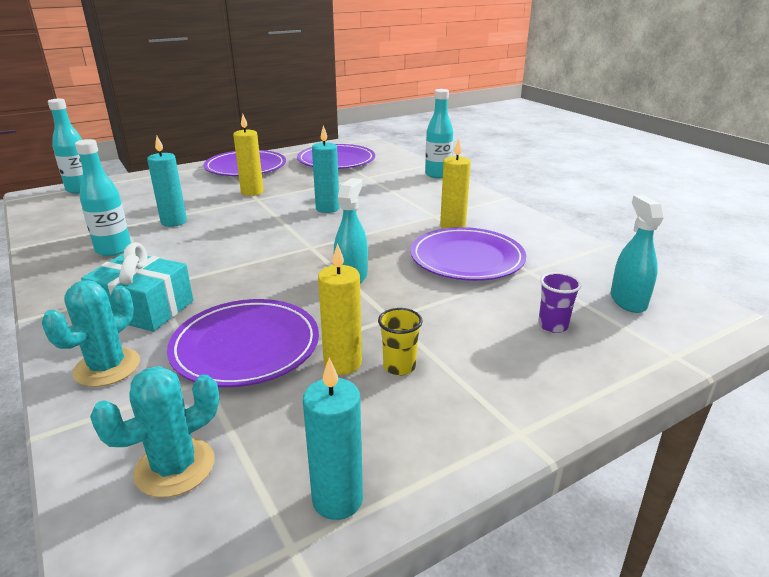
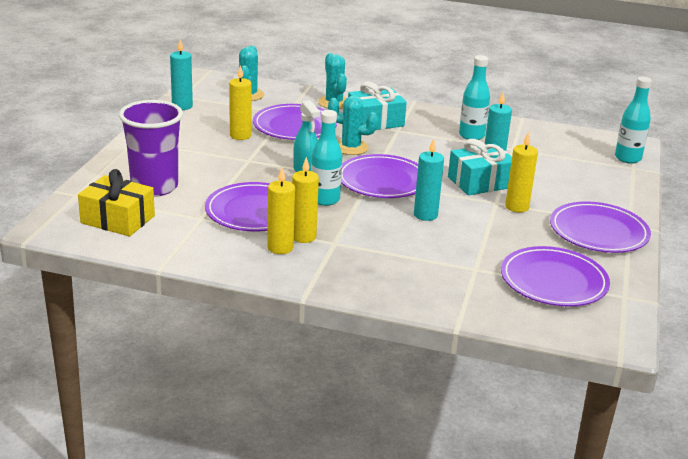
camera: 135 degrees right, 0 degrees up
yellow cup [378,308,423,375] -> none
turquoise bottle [425,89,453,178] -> turquoise bottle moved to [311,110,342,206]
purple cup [538,272,582,333] -> purple cup [119,100,183,197], size x2.31
turquoise spray bottle [611,195,664,313] -> yellow gift [78,169,155,236]
none -> yellow candle [267,167,295,254]
none -> turquoise cactus [328,96,378,155]
none -> purple plate [341,154,418,198]
none -> turquoise gift [448,139,512,195]

